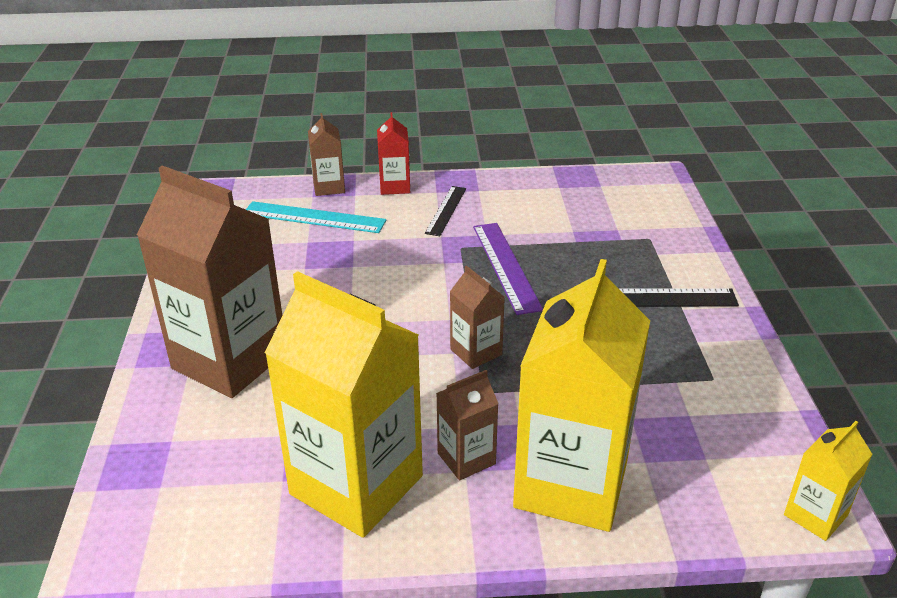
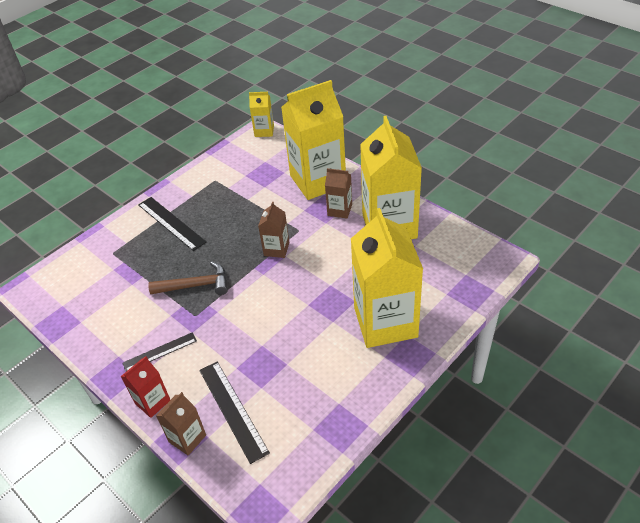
camera: 130 degrees left, 10 degrees up
brown carton [137,166,282,398] -> yellow carton [351,208,423,348]
turquoise ruler [246,201,386,233] -> black ruler [199,362,270,464]
purple ruler [473,223,543,315] -> brown hammer [148,261,228,295]

